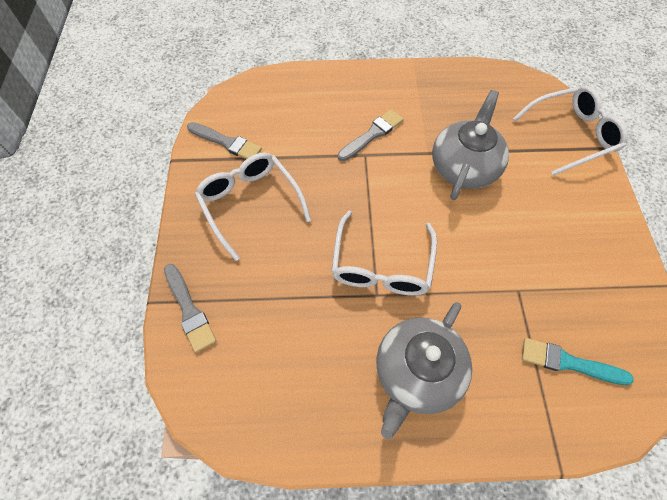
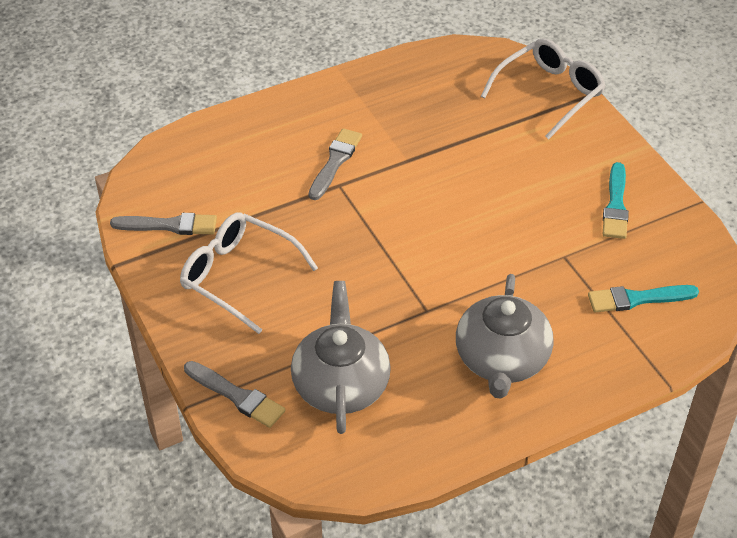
camera: 25 degrees left, 15 degrees down
white glasses [331,211,437,296] -> none
grey teapot [432,90,509,200] -> grey teapot moved to [291,281,391,434]
none -> turquoise brush [603,162,629,239]

